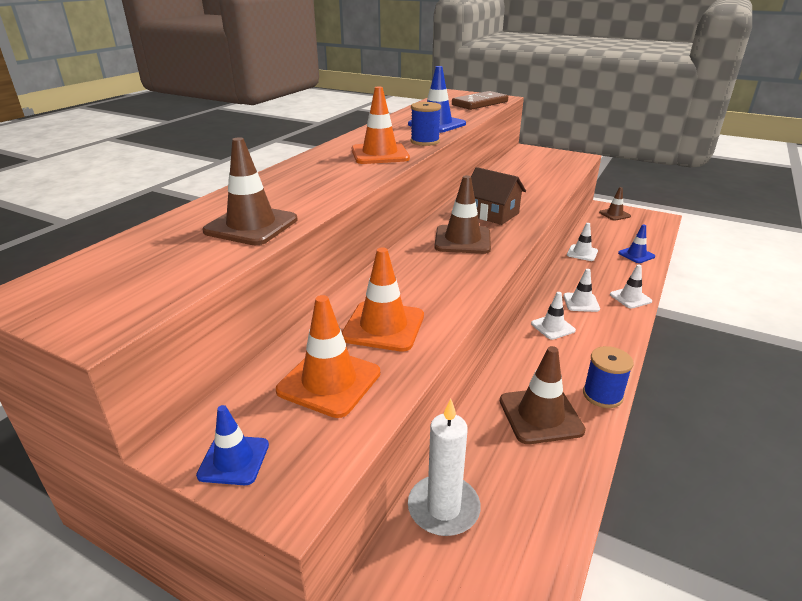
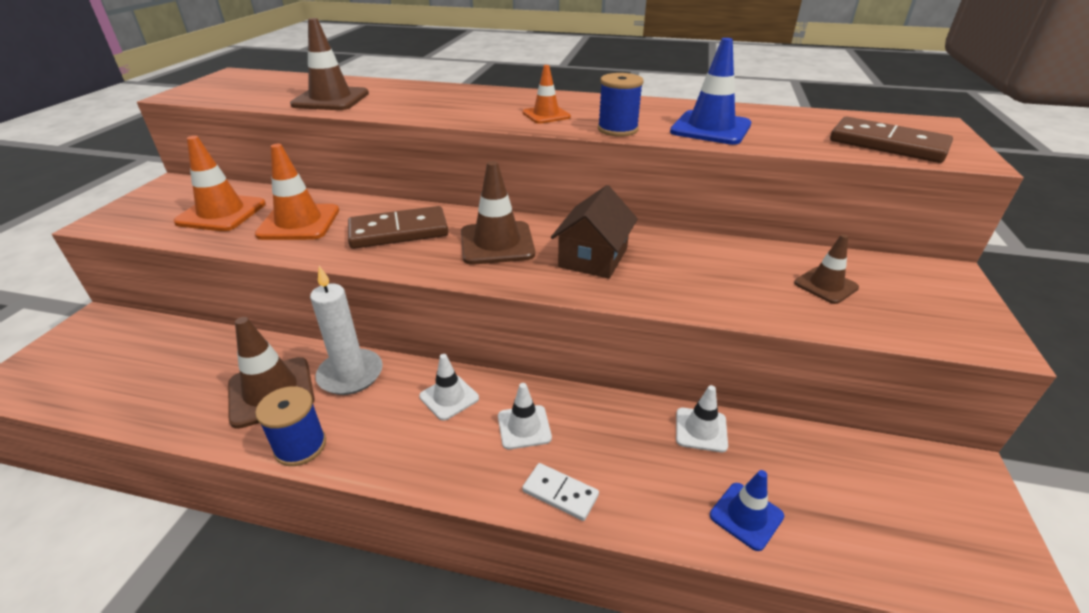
camera: 75 degrees right, 5 degrees up
blue traffic cone [196,405,269,485] -> none
orange traffic cone [352,87,410,164] -> orange traffic cone [522,65,571,124], size x0.60
white candle [408,399,481,536] -> white candle moved to [310,266,383,395]
brown traffic cone [599,187,631,221] -> brown traffic cone moved to [794,234,859,304]
white traffic cone [610,264,652,308] -> white domino [522,463,599,521]
none -> brown domino [348,206,448,249]

